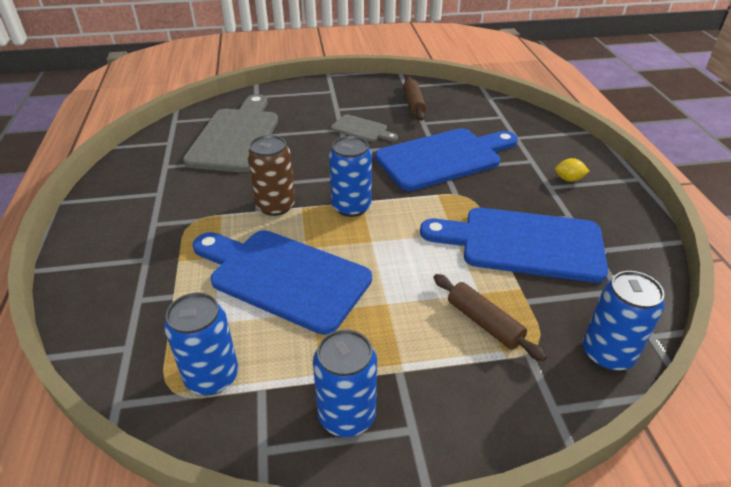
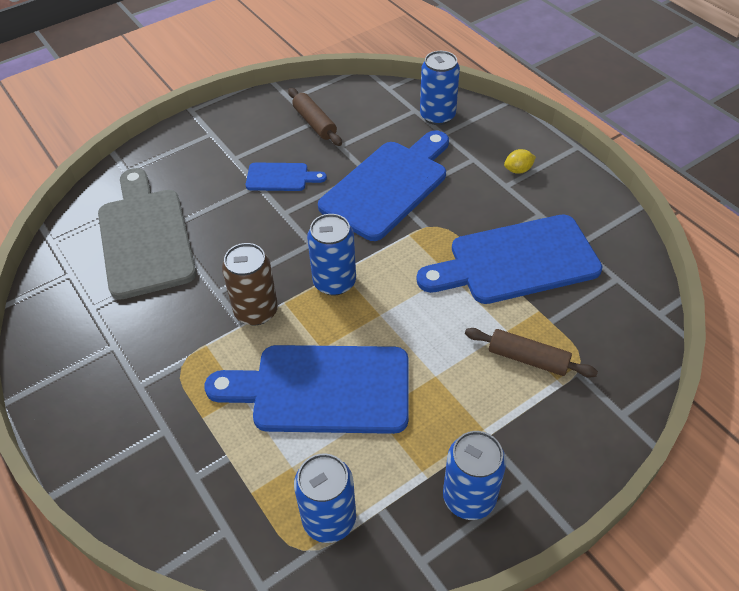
camera: 25 degrees left, 10 degrees up
grey cutting board [331,114,398,142] -> blue cutting board [246,163,327,191]
blue can [583,271,665,371] -> blue can moved to [420,51,460,125]

